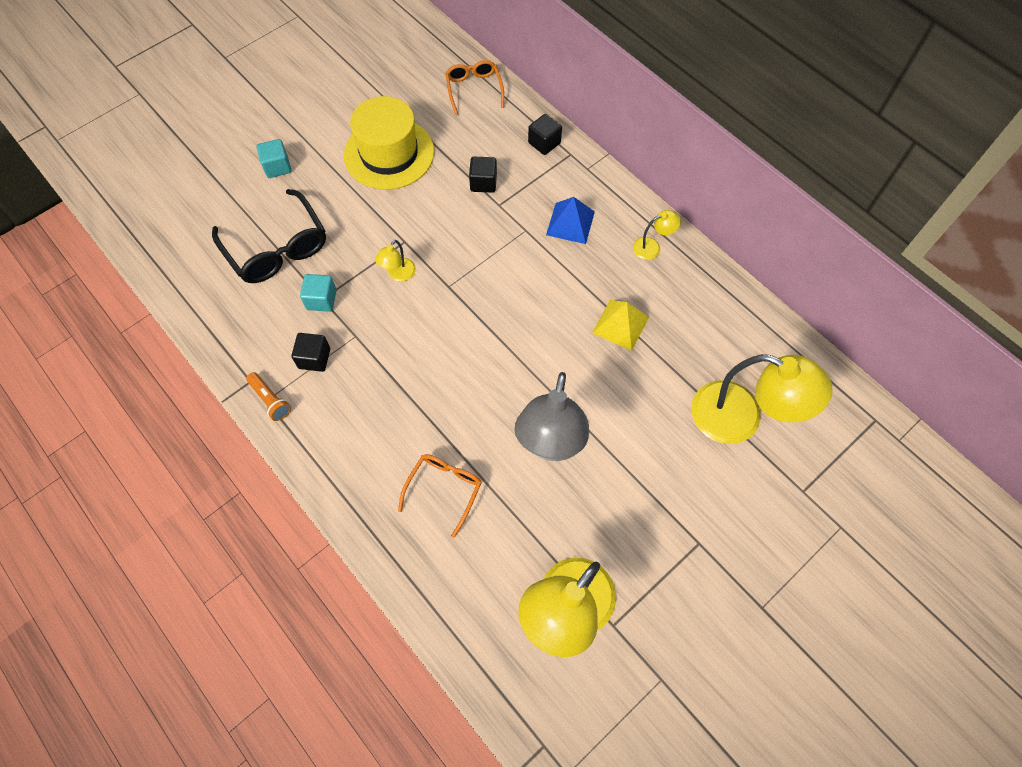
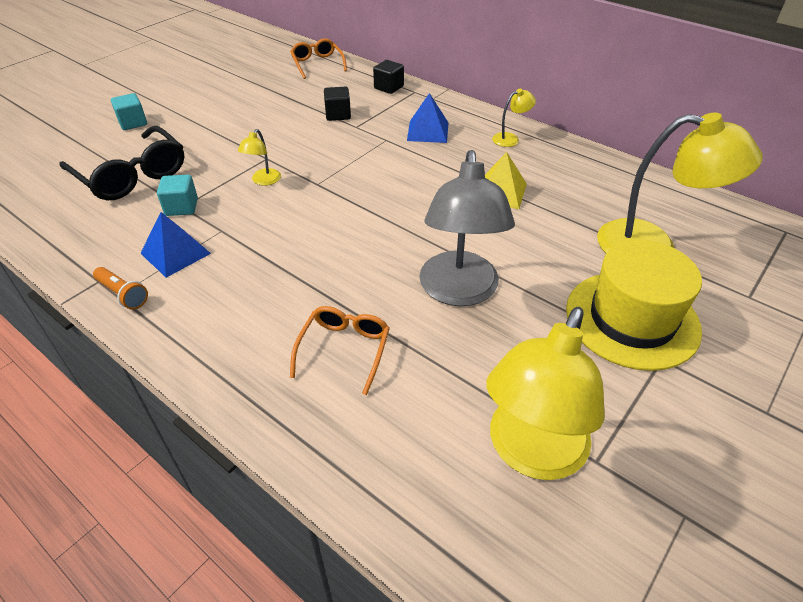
camera: 10 degrees left, 20 degrees down
black cube [291,333,330,372] -> blue pyramid [140,212,211,278]
yellow hat [344,96,434,190] -> yellow hat moved to [566,240,702,371]

